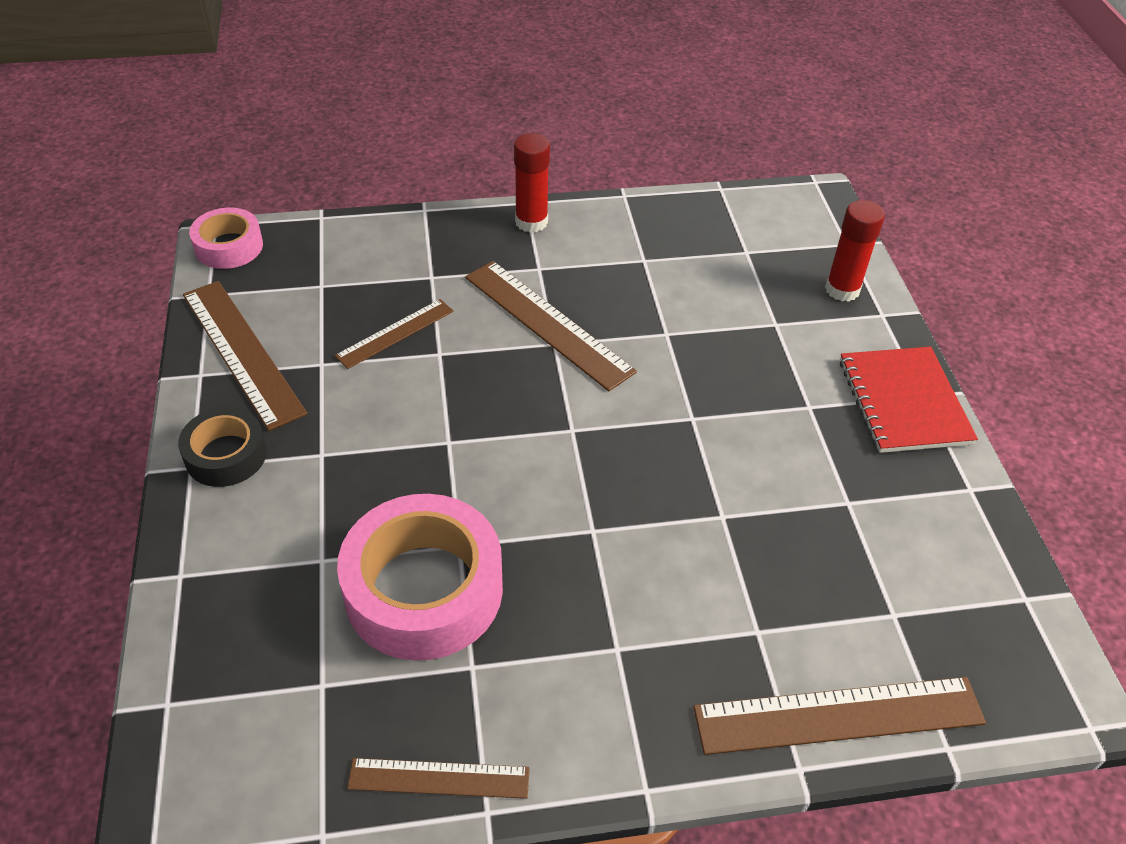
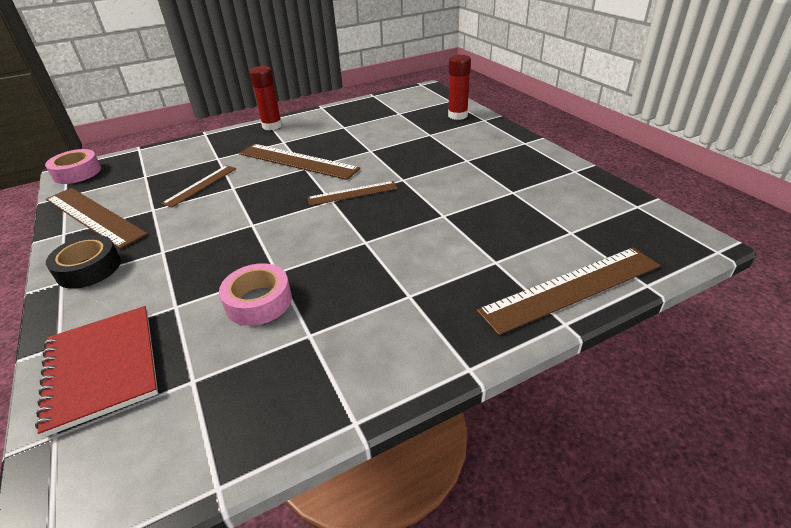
camera: 15 degrees left, 10 degrees down
pink tape [337,494,503,661] -> pink tape [219,263,292,326], size x0.56
brown ruler [347,758,530,799] -> brown ruler moved to [307,181,398,206]
red notebook [840,347,978,453] -> red notebook moved to [35,306,158,437]

